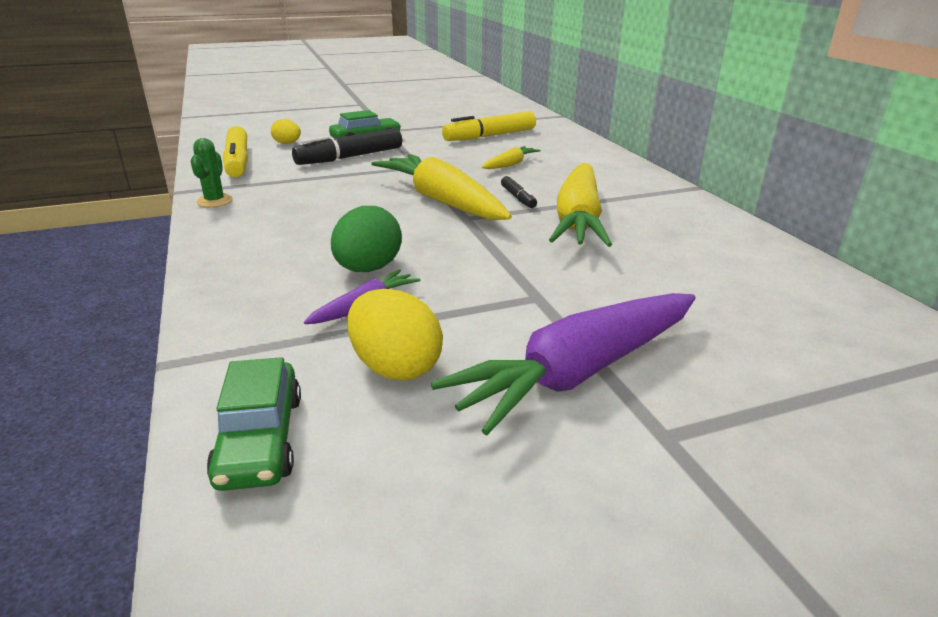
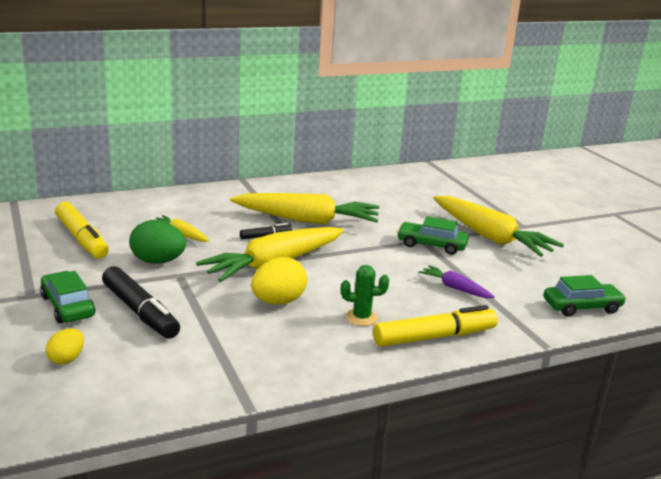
camera: 95 degrees left, 5 degrees down
green cactus [190,138,233,207] -> green cactus moved to [341,265,389,326]
yellow marker [223,126,248,177] -> yellow marker moved to [373,305,498,347]
green egg [331,206,402,272] -> green egg moved to [129,220,186,264]
yellow egg [347,289,443,381] -> yellow egg moved to [251,257,307,305]
purple carrot [431,293,696,435] -> yellow carrot [434,196,564,257]
none -> green car [397,216,468,255]

